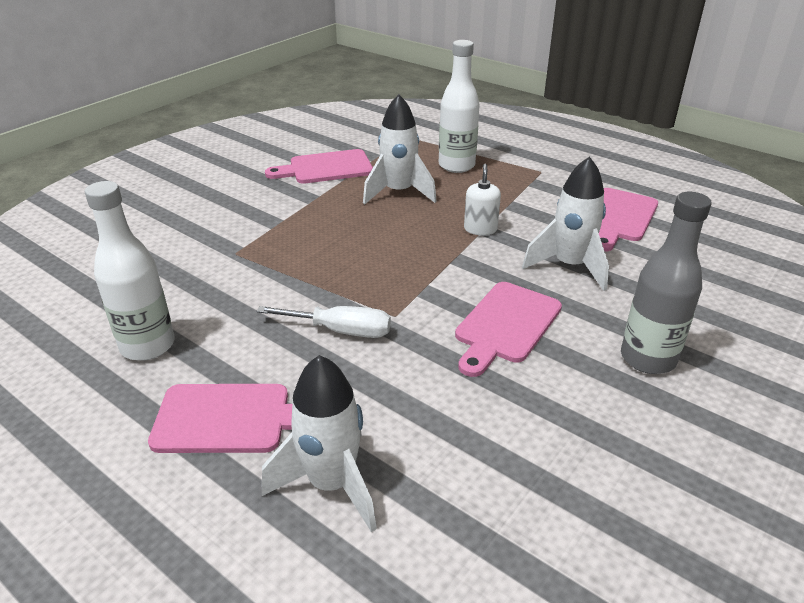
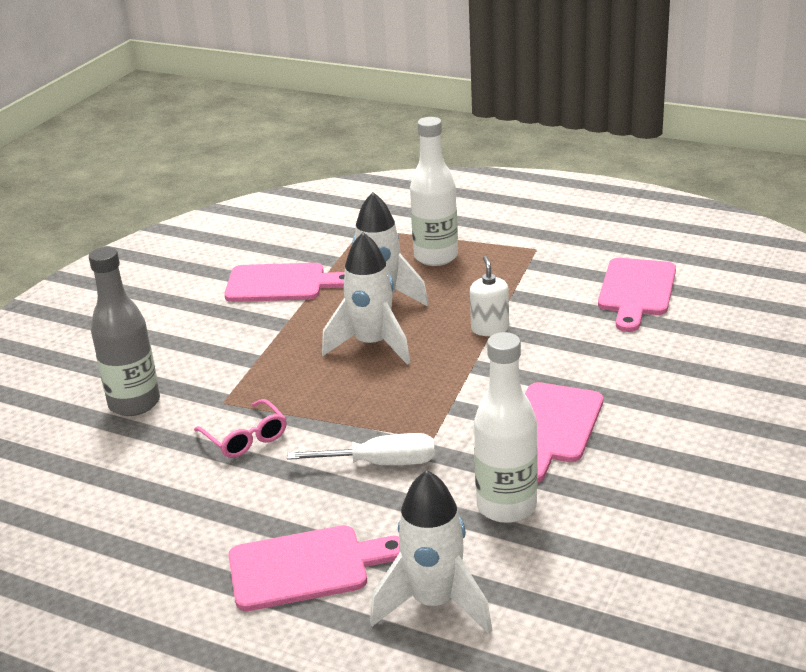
camera: 10 degrees left, 5 degrees down
white bottle [85,181,175,361] -> white bottle moved to [474,332,538,523]
pink cutting board [265,149,373,184] -> pink cutting board turned 150 degrees counterclockwise [224,263,345,302]
white rocket [522,156,609,291] -> white rocket moved to [322,232,410,365]
grey bottle [621,192,712,374] -> grey bottle moved to [89,247,160,416]
none -> pink glasses [194,399,287,458]

